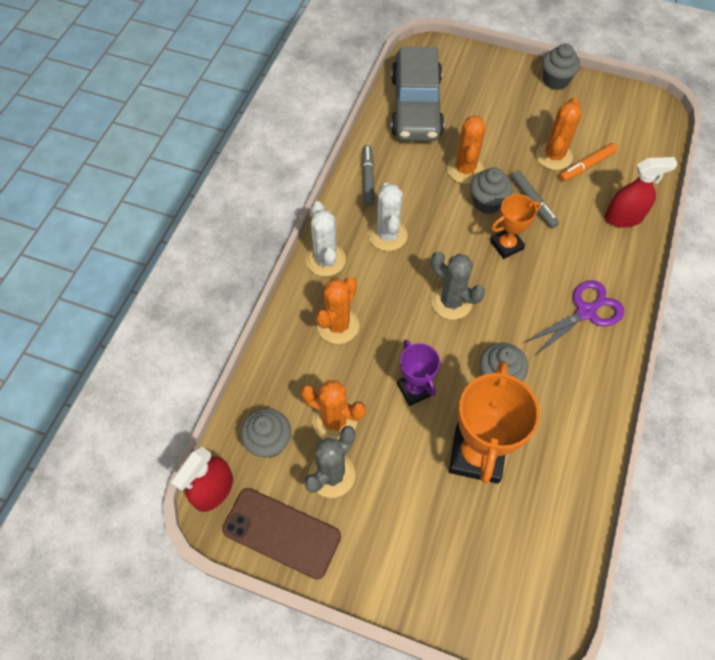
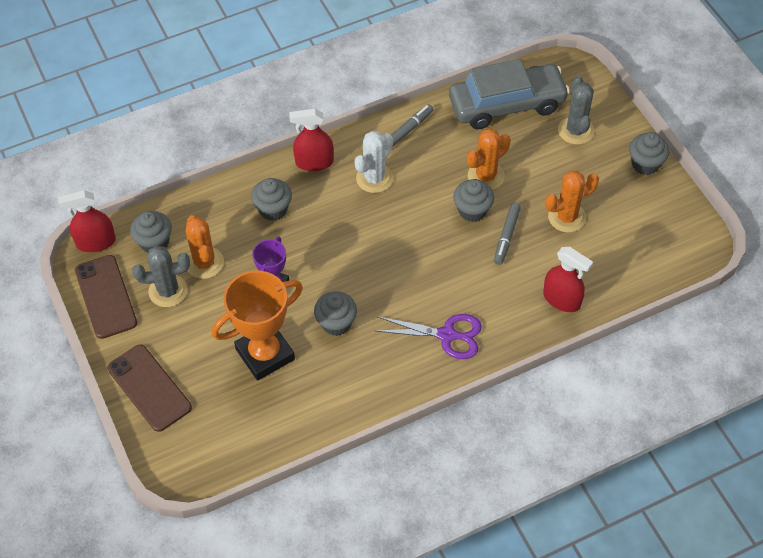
camera: 45 degrees right, 5 degrees down
white cactus [306,201,346,276] -> red spray bottle [289,108,334,171]
orange cactus [316,277,359,344] -> grey cupcake [251,178,292,221]
grey car [391,47,444,141] -> grey car turned 150 degrees counterclockwise [449,59,570,129]
grey cactus [431,251,485,320] -> grey cactus moved to [558,76,594,145]
orange trophy [490,194,541,259] -> none
orange marker [559,143,618,181] -> none
none -> brown phone [107,345,192,432]

